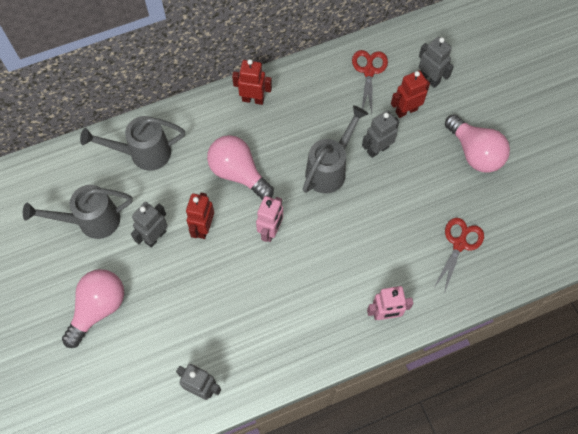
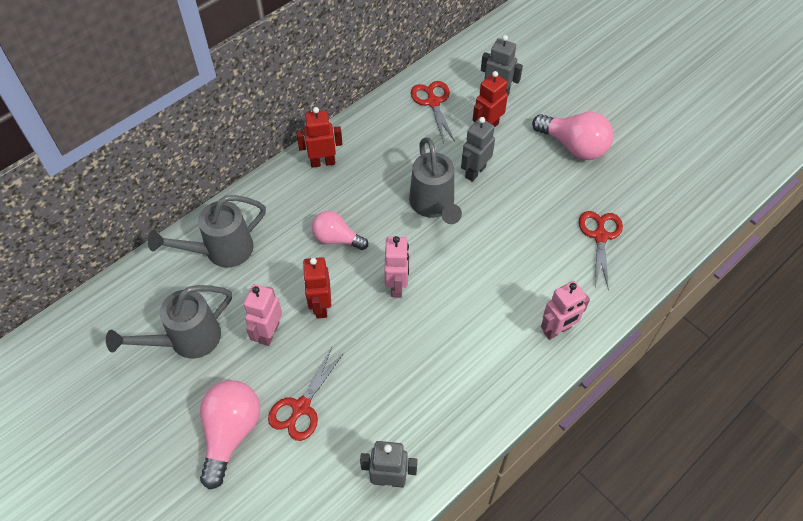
camera: 20 degrees left, 10 degrees down
grey robot [131,202,168,248] -> pink robot [244,284,282,346]
pink light bulb [207,135,274,200] -> pink light bulb [312,211,368,250], size x0.65
grey watering can [303,105,368,193] -> grey watering can turned 150 degrees clockwise [409,137,462,224]
none -> red scissors [268,348,344,441]

